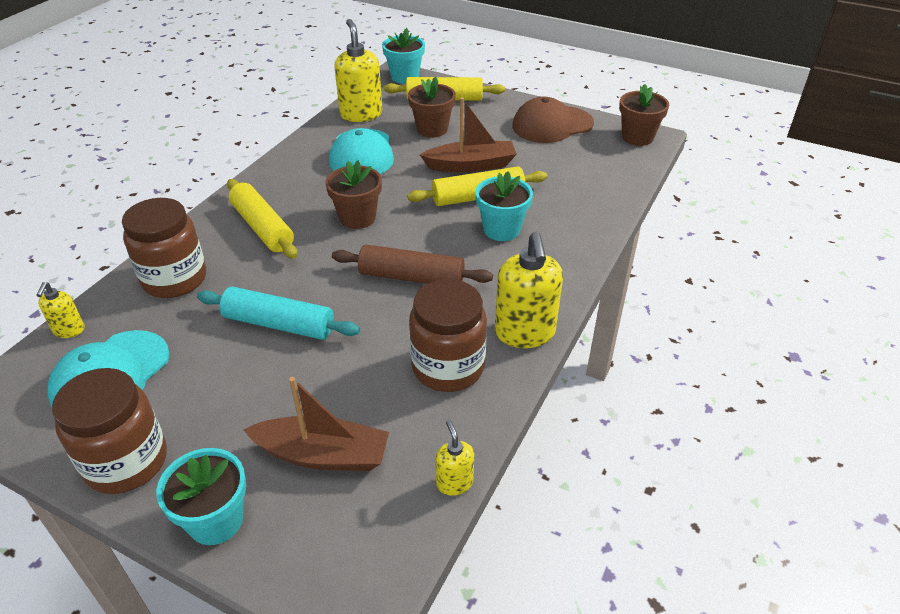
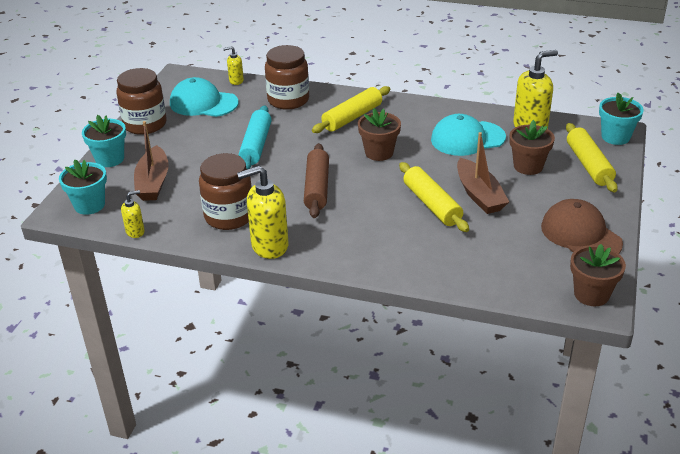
camera: 80 degrees right, 5 degrees down
turquoise flower pot [476,171,533,241] -> turquoise flower pot moved to [59,159,107,215]

